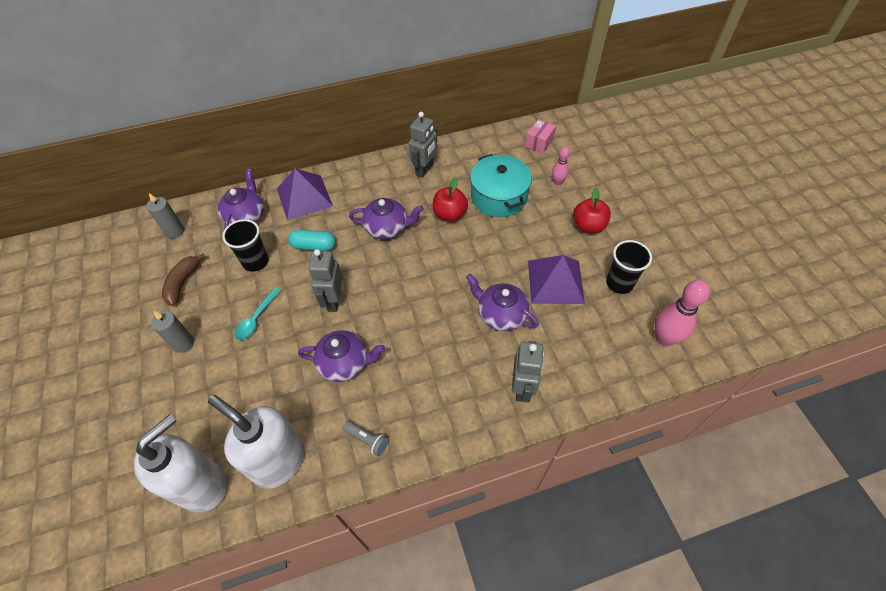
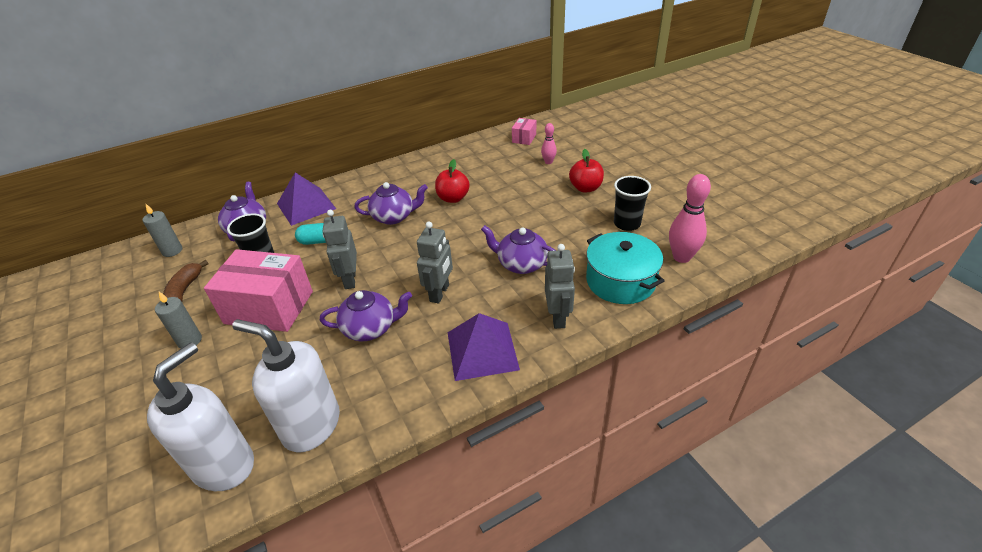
camera: 10 degrees left, 15 degrees down
turquoise spoon [235,288,281,340] -> pink box [204,249,313,332]
grey flashlight [343,421,389,456] -> none
grey robot [408,112,437,178] -> grey robot moved to [417,222,453,303]
turquoise pot [470,154,532,217] -> turquoise pot moved to [586,232,664,304]
purple pyramid [528,255,585,304] -> purple pyramid moved to [448,313,520,381]

